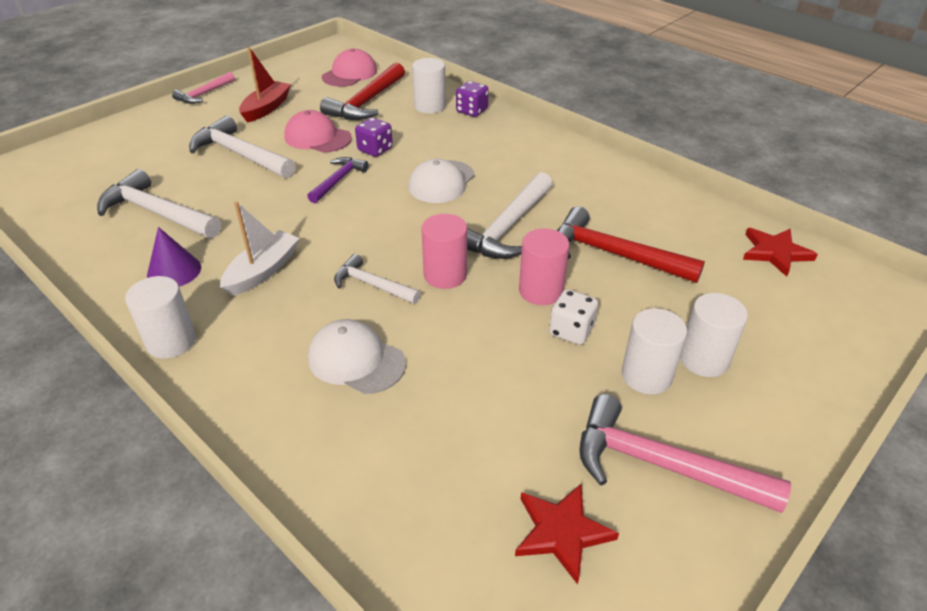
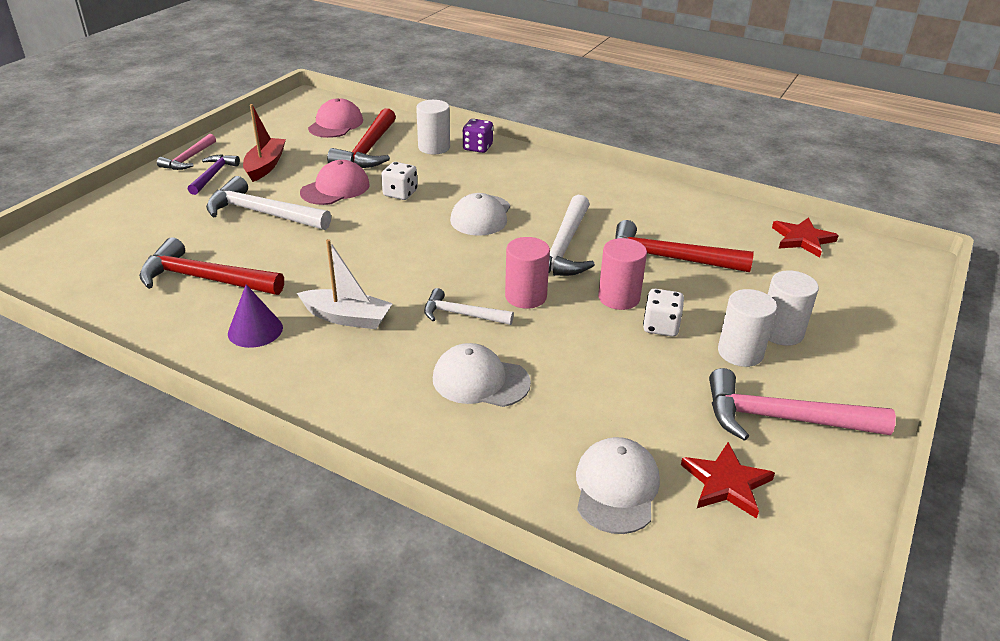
camera: 15 degrees left, 5 degrees down
white hammer [97,169,221,238] -> red hammer [139,237,284,295]
white cylinder [125,276,196,359] -> none
white boat [220,202,300,296] -> white boat turned 90 degrees clockwise [297,239,393,329]
pink cap [284,110,352,153] -> pink cap turned 120 degrees clockwise [300,160,370,205]
purple hammer [307,157,369,203] -> purple hammer moved to [188,154,240,195]
purple dice [355,117,393,157] -> white dice [381,162,418,200]
none -> white cap [576,437,660,534]

